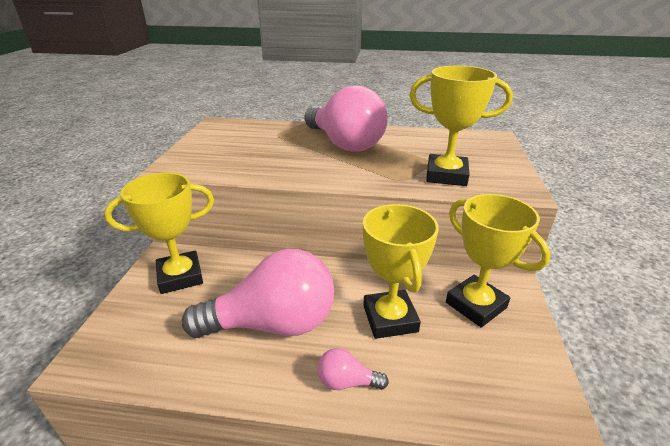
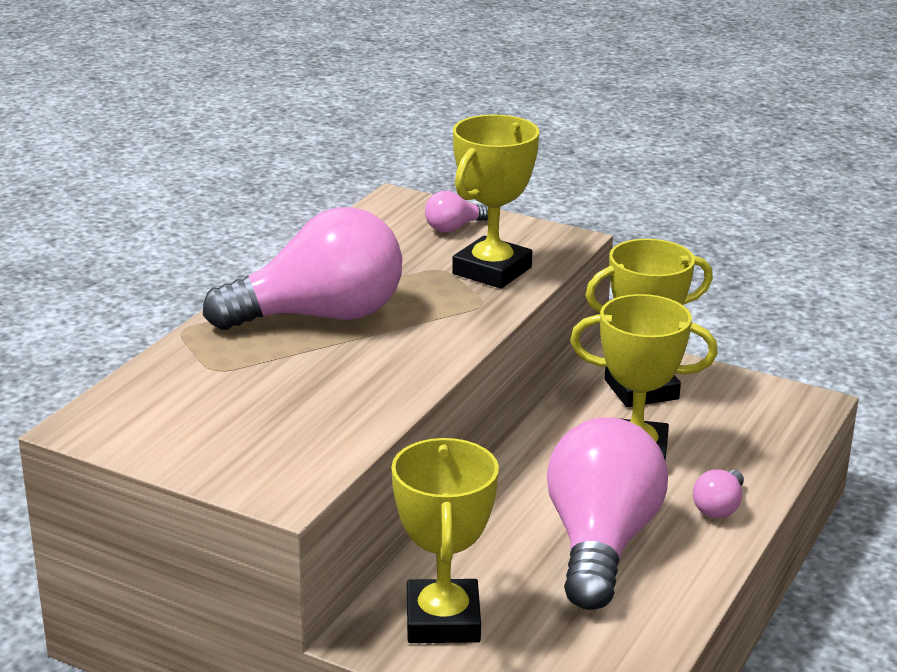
camera: 70 degrees left, 5 degrees down
none -> pink light bulb [425,191,488,233]

